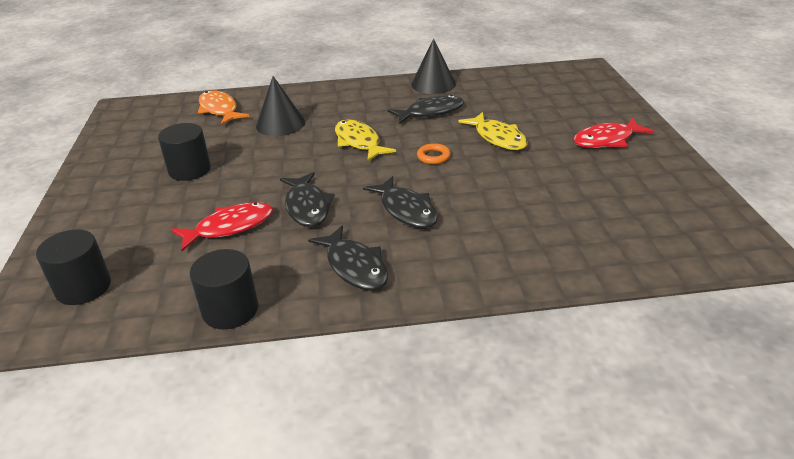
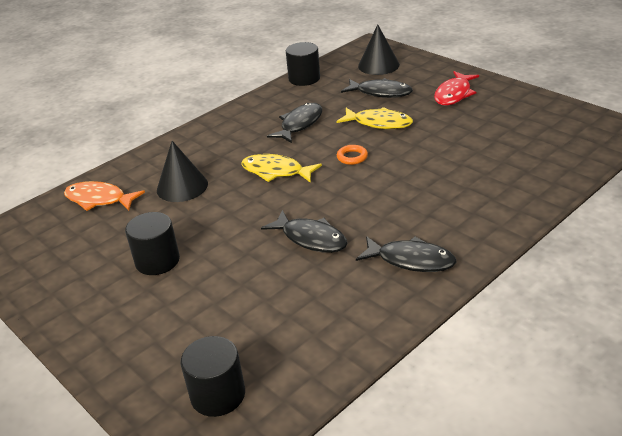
camera: 35 degrees left, 0 degrees up
red fish [171,202,273,251] -> none
black cylinder [190,249,258,329] -> black cylinder moved to [286,42,320,86]
black fish [363,176,438,229] -> black fish moved to [341,78,413,98]
black cone [411,39,456,94] -> black cone moved to [358,24,400,75]

